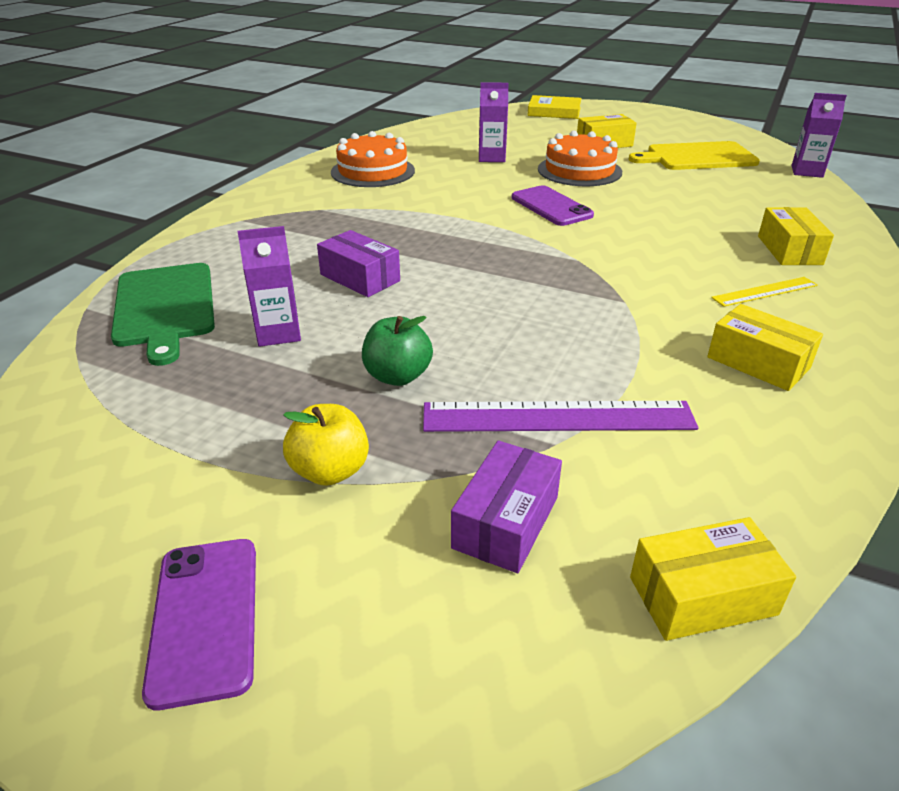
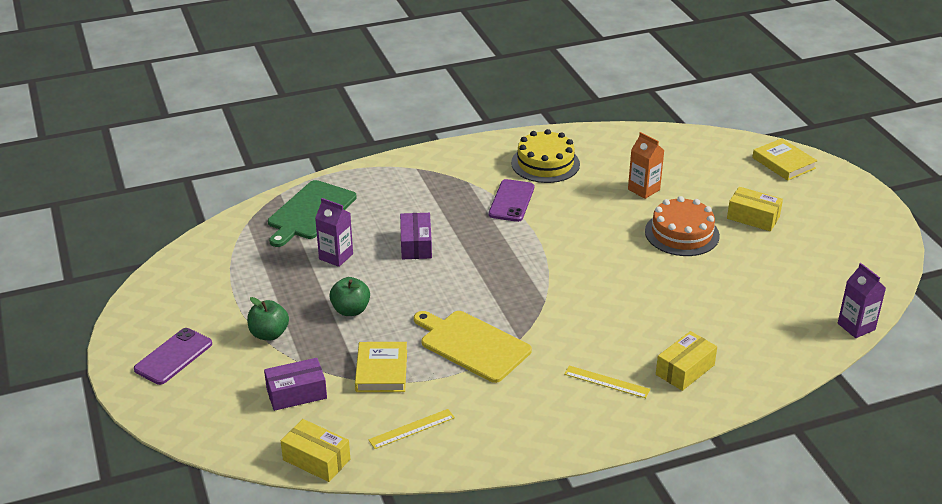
camera: 45 degrees right, 0 degrees up
yellow apple [283,404,369,486] -> green apple [247,297,289,340]
orange cake [331,131,415,187] -> yellow cake [511,129,580,183]
purple ruler [423,401,698,432] -> yellow book [355,342,407,392]
purple carton [479,82,509,162] -> orange carton [628,132,665,199]
purple phone [512,185,594,226] -> purple phone moved to [489,179,534,222]
yellow cutting board [629,141,760,170] -> yellow cutting board moved to [414,311,532,383]
yellow box [707,304,823,391] -> none
none -> yellow ruler [368,409,455,449]

